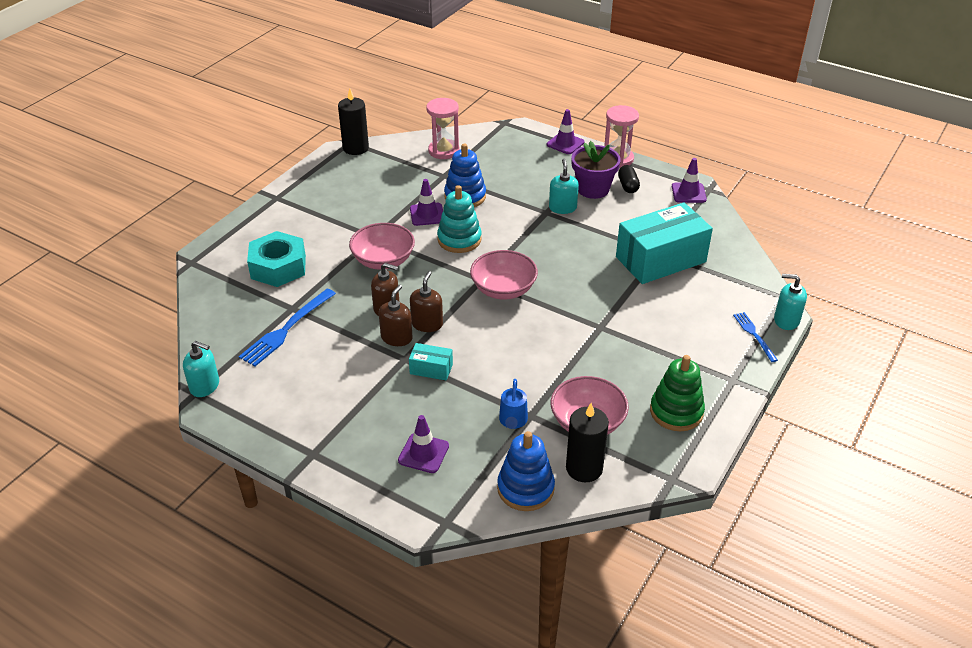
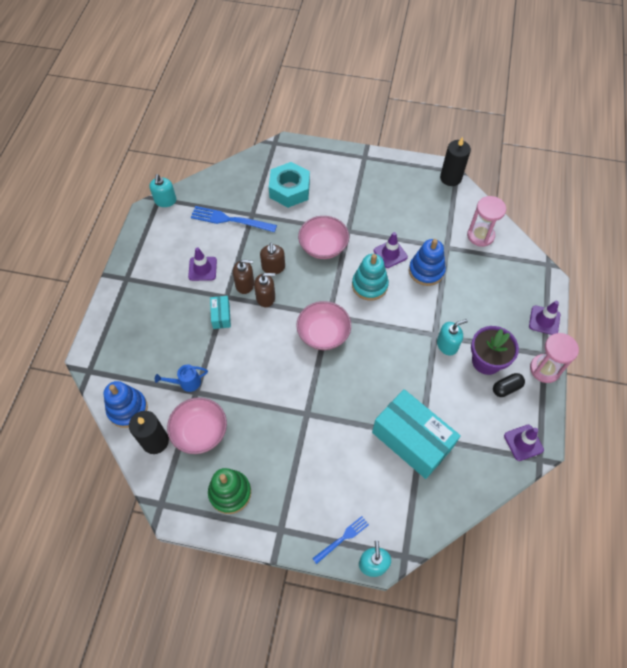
camera: 70 degrees right, 20 degrees up
purple traffic cone [398,415,449,473] -> purple traffic cone moved to [188,247,217,281]

